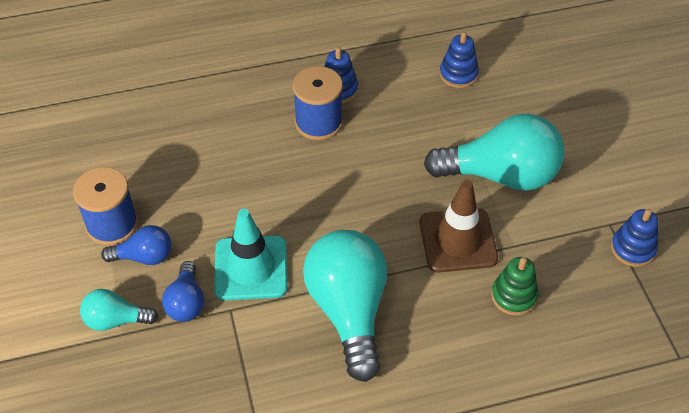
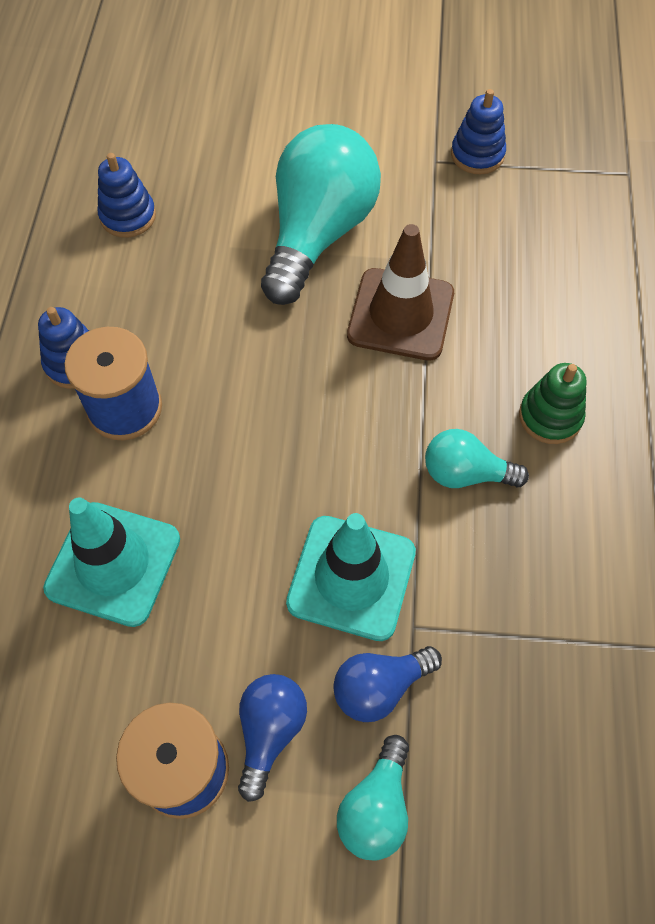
camera: 70 degrees left, 10 degrees up
blue light bulb [162,261,204,322] -> blue light bulb turned 135 degrees clockwise [333,646,442,722]
turquoise light bulb [303,230,387,382] -> turquoise light bulb [425,429,529,488], size x0.50
green stacking toy [491,257,539,316] -> green stacking toy moved to [519,363,587,444]
none -> turquoise traffic cone [43,498,180,627]

